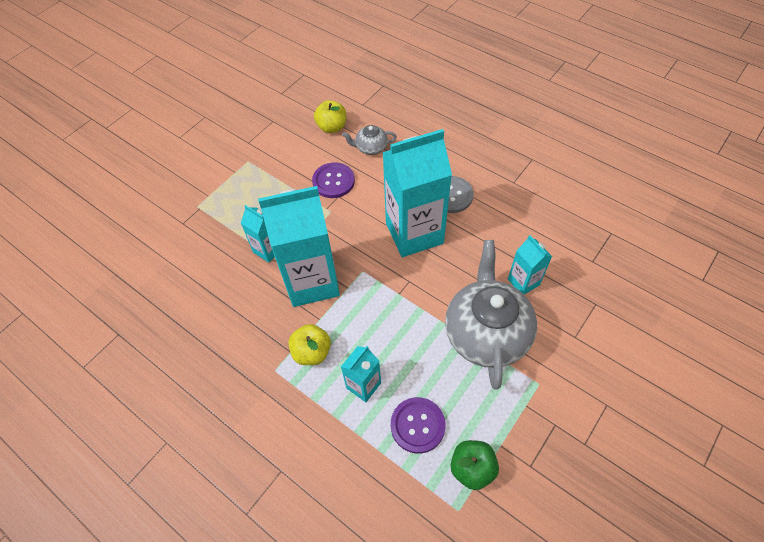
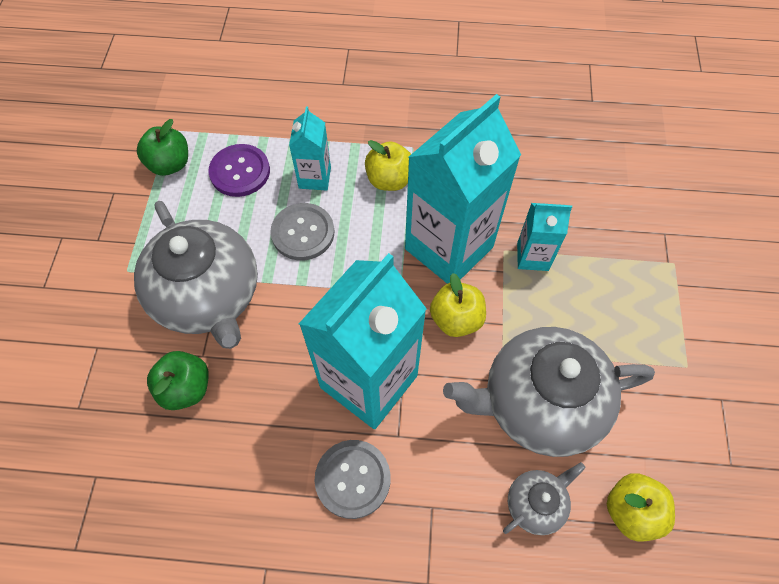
camera: 145 degrees right, 5 degrees up
purple button [312,162,355,198] -> grey teapot [443,327,655,457]
turquoise carton [508,235,552,295] -> green apple [147,351,209,410]
none -> grey button [271,203,334,260]
none -> yellow apple [430,273,486,337]

